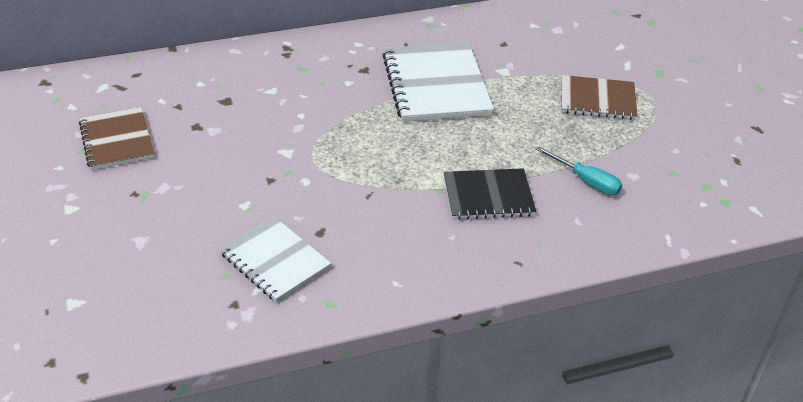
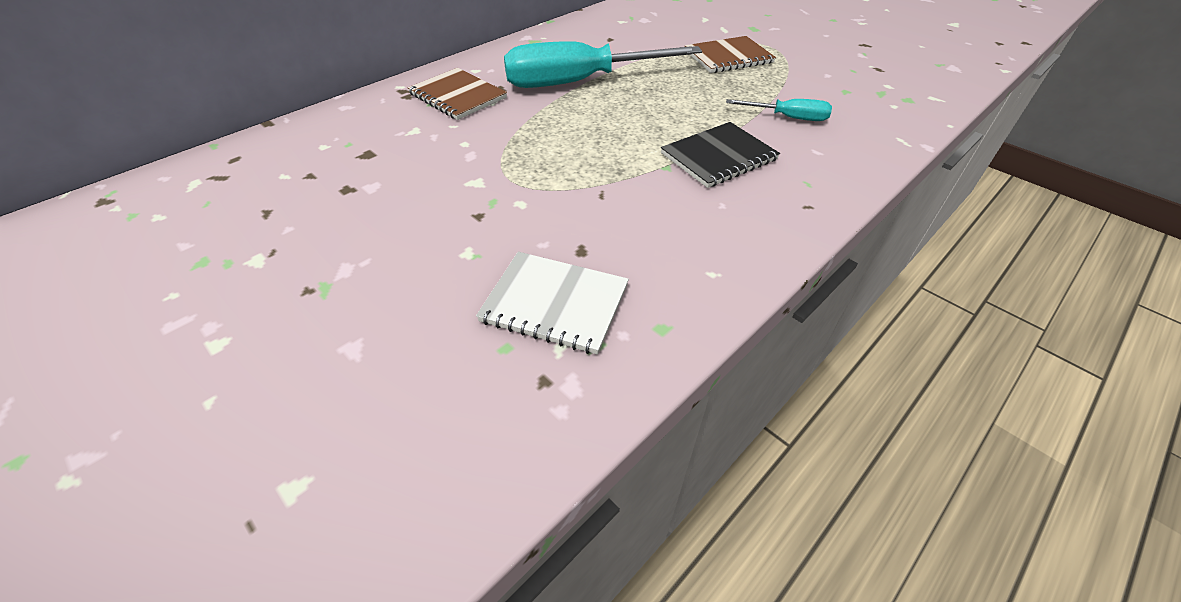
camera: 25 degrees left, 5 degrees up
brown notebook [79,107,155,170] -> brown notebook moved to [408,68,507,120]
white notebook [382,43,494,122] -> turquoise screwdriver [504,41,702,88]

